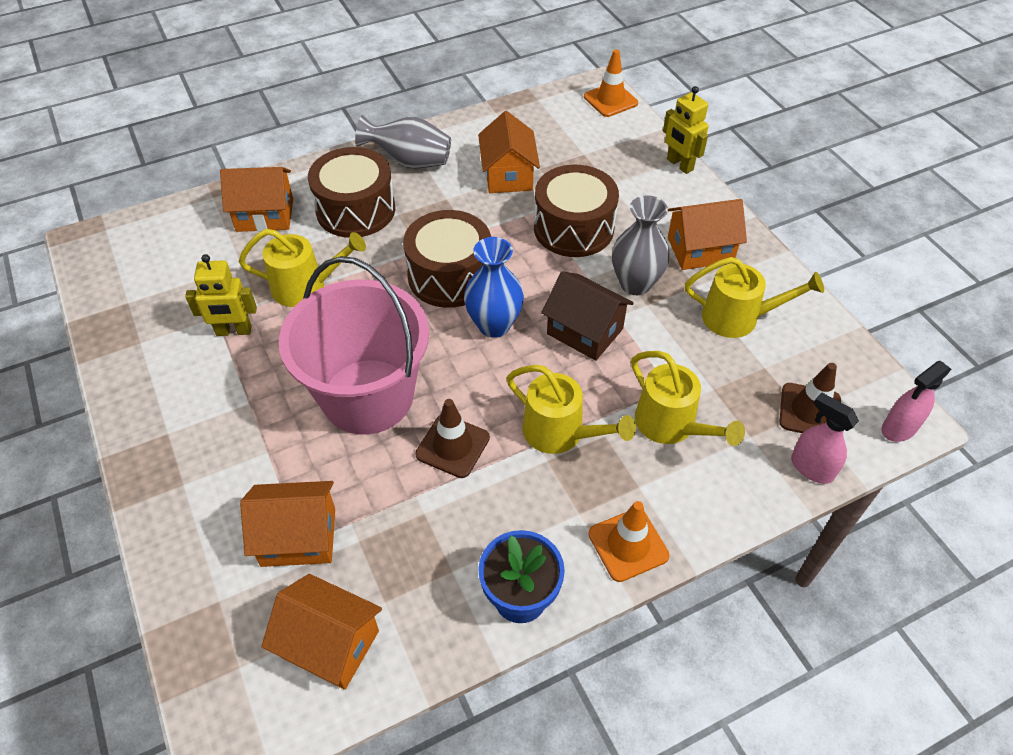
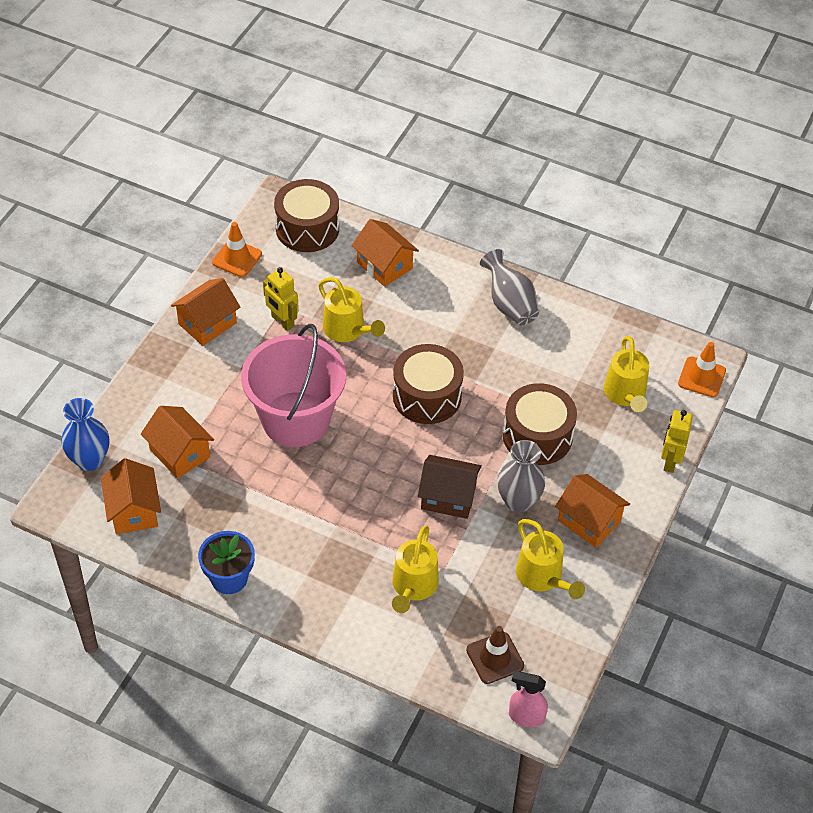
camera: 50 degrees right, 0 degrees up
brown drum [308,147,395,238] -> brown drum moved to [274,179,339,252]
brown traffic cone [415,399,490,478] -> none
blue vase [464,237,524,338] -> blue vase moved to [61,398,109,471]
orange house [478,111,540,193] -> orange house moved to [171,278,240,346]
yellow watering can [507,365,636,454] -> yellow watering can moved to [604,336,649,412]
brown house [541,271,634,361] -> brown house turned 75 degrees counterclockwise [418,455,482,519]
orange traffic cone [588,501,670,582] -> orange traffic cone moved to [212,222,262,277]
pink spray bottle [791,392,859,484] -> none

